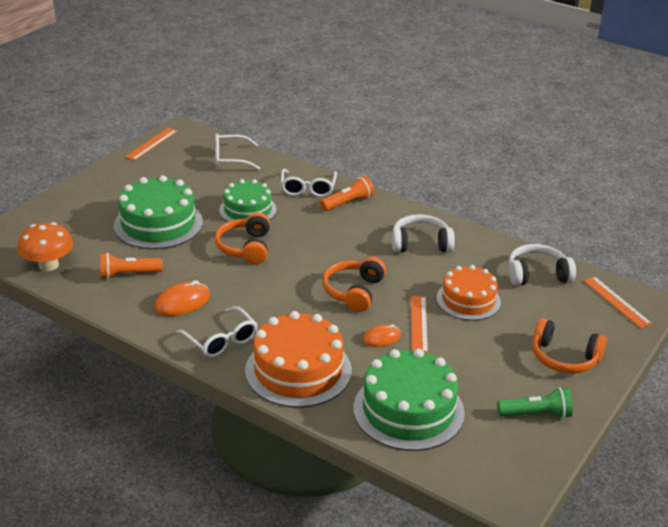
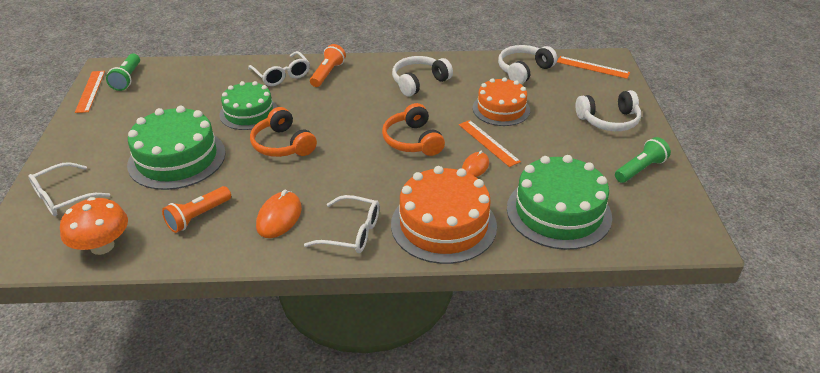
camera: 35 degrees left, 5 degrees up
white glasses [215,134,260,170] -> white glasses moved to [28,162,110,216]
orange headphones [532,318,607,373] -> white headphones [576,90,641,131]
none -> green flashlight [106,54,140,91]

